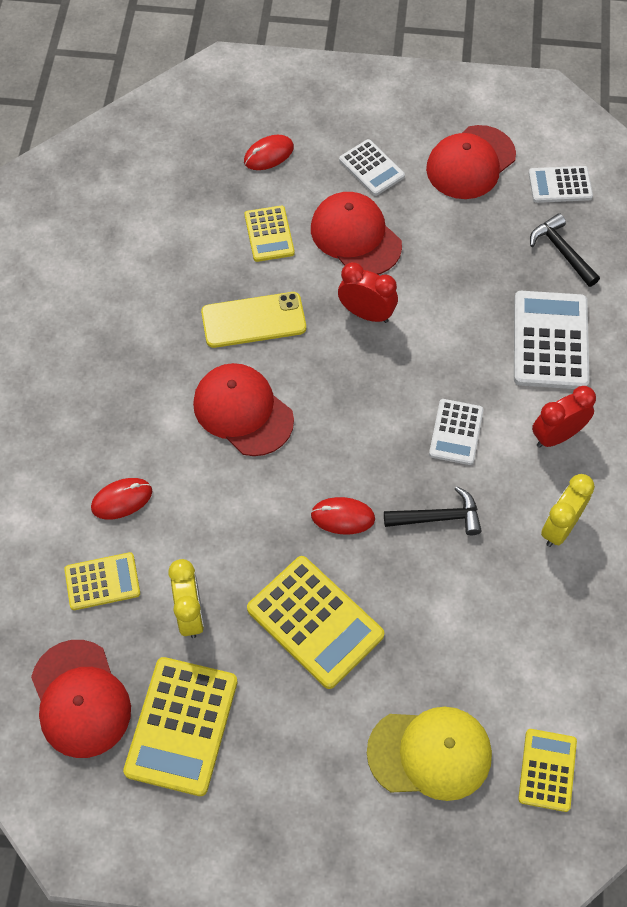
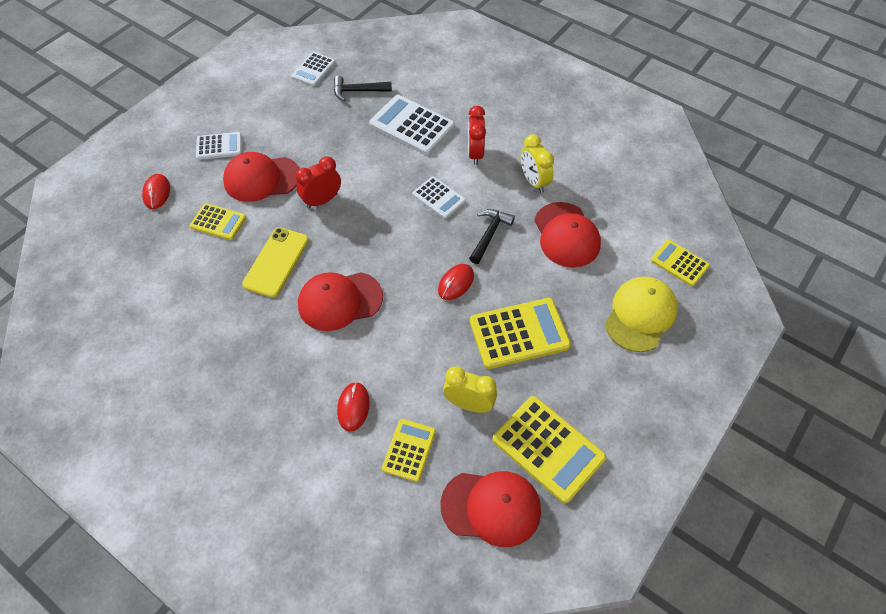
camera: 60 degrees left, 5 degrees down
red cap [426,125,516,199] -> red cap moved to [534,202,601,268]

